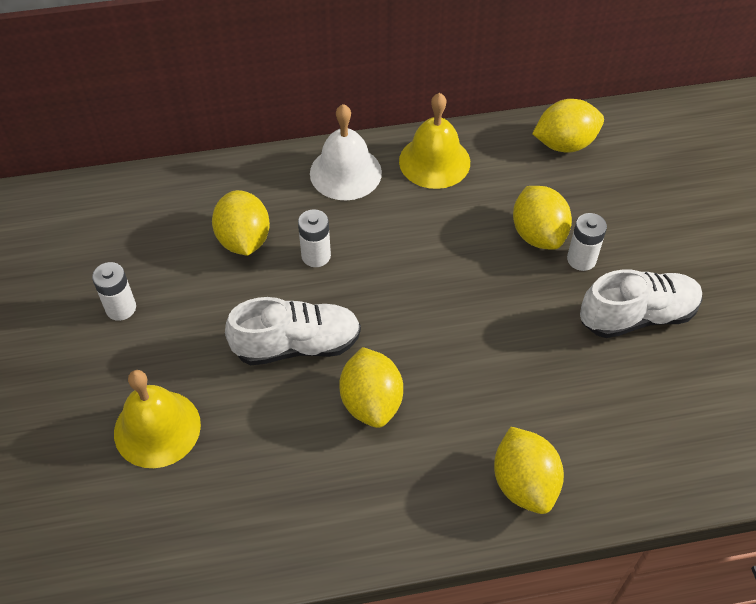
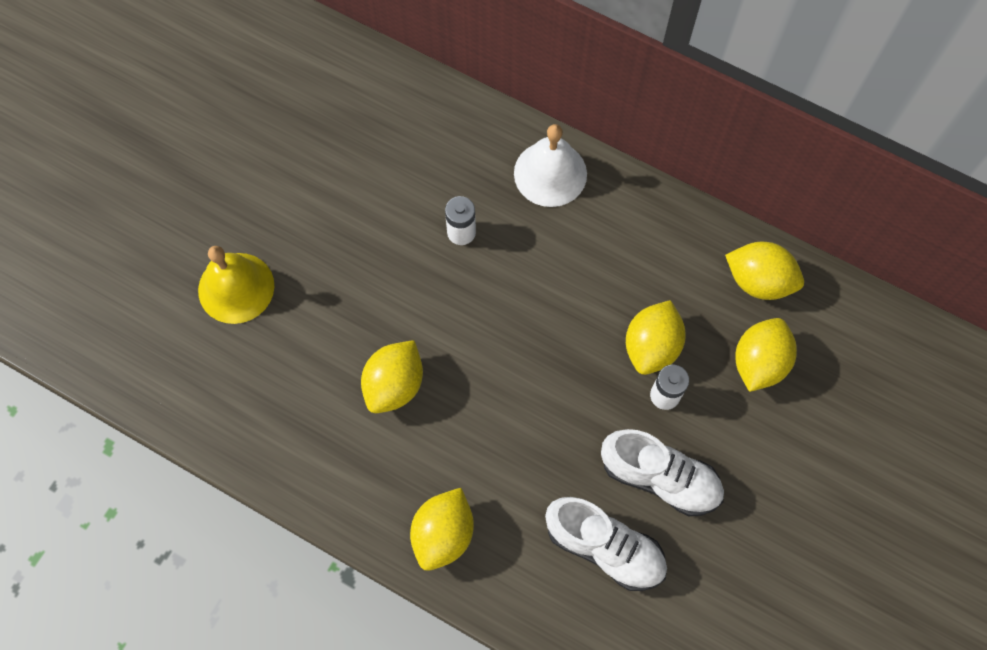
camera: 40 degrees right, 15 degrees up
white battery [92,262,136,321] -> none
yellow lemon [212,190,270,256] -> yellow lemon moved to [735,318,797,392]
white shoe [225,297,361,365] -> white shoe moved to [545,497,667,591]
yellow bell [399,93,470,189] -> none

